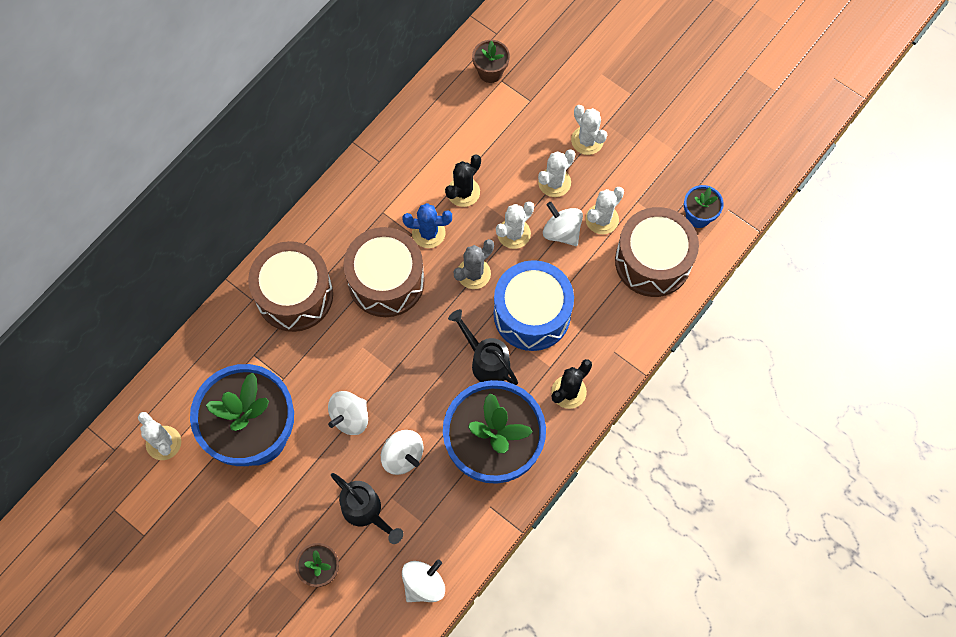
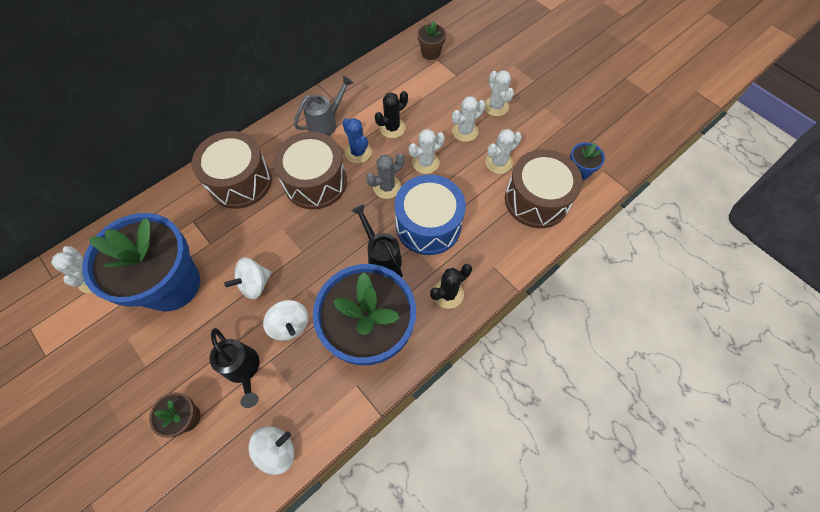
camera: 10 degrees right, 5 degrees down
blue cactus [402,203,452,248] -> blue cactus turned 45 degrees clockwise [342,118,372,163]
white spinning top [543,202,583,246] -> none
none -> grey watering can [294,75,354,136]

